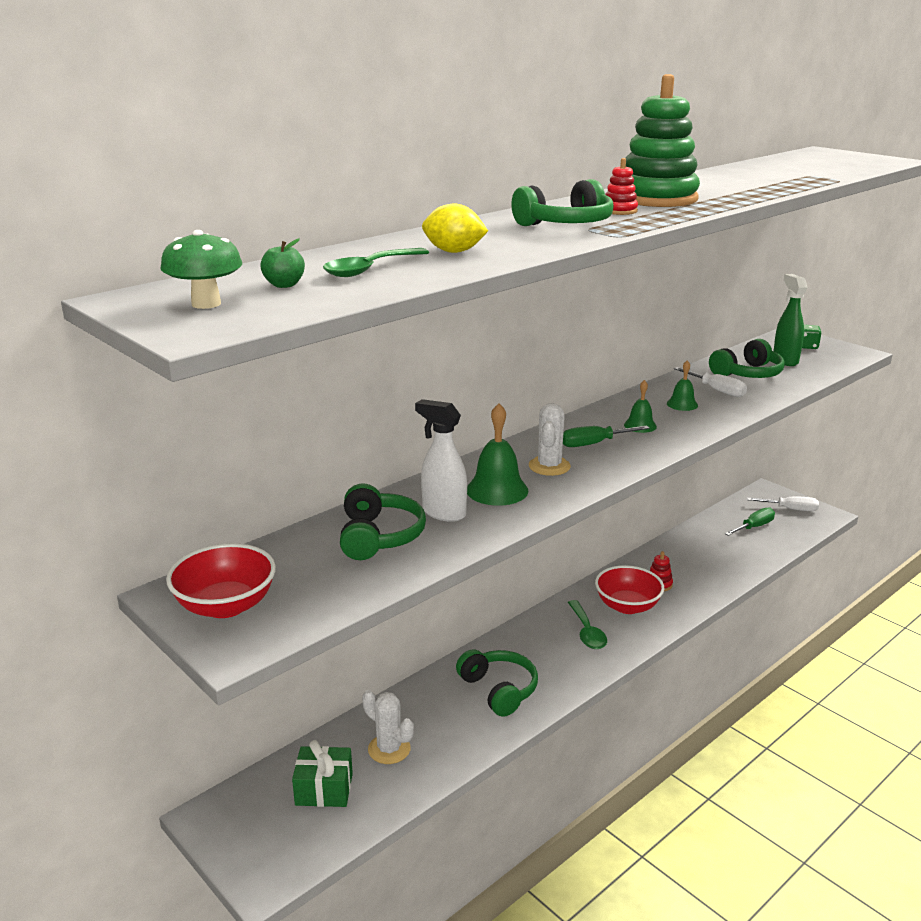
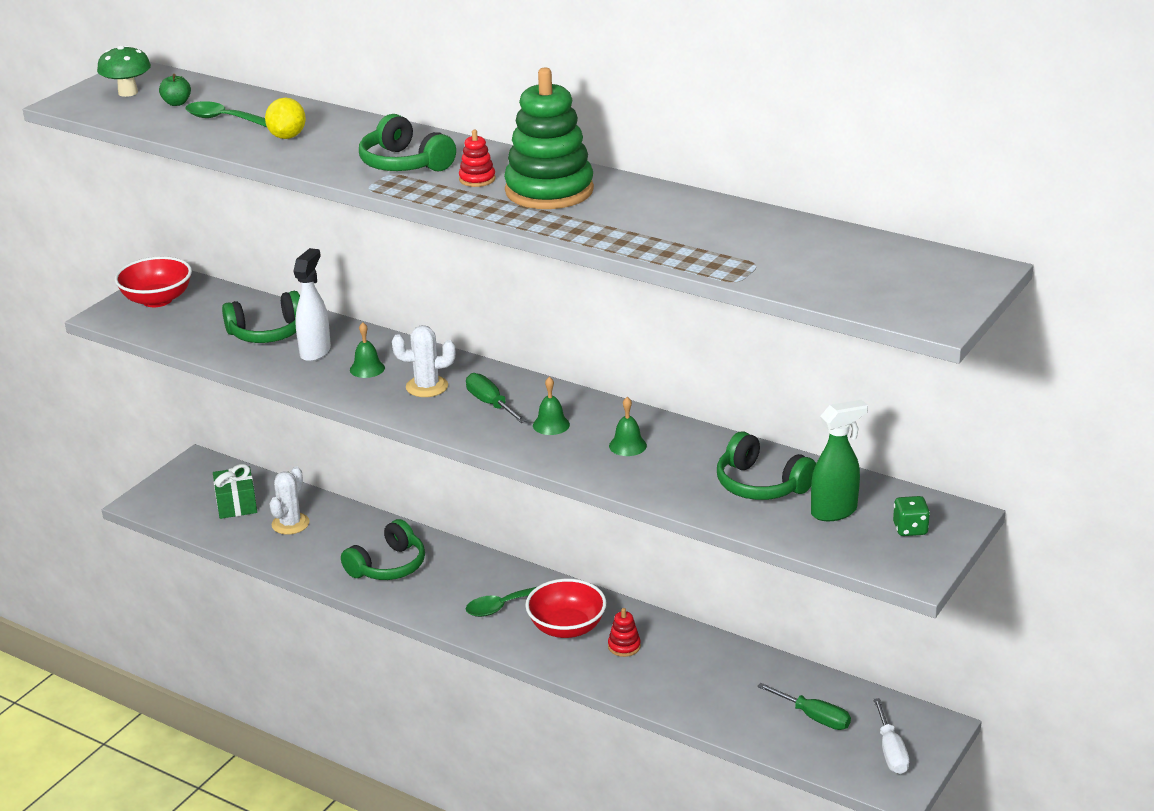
camera: 75 degrees right, 5 degrees up
green bell [467,403,528,506] -> green bell [350,322,385,378], size x0.59
white screwdriver [674,367,747,397] -> none

